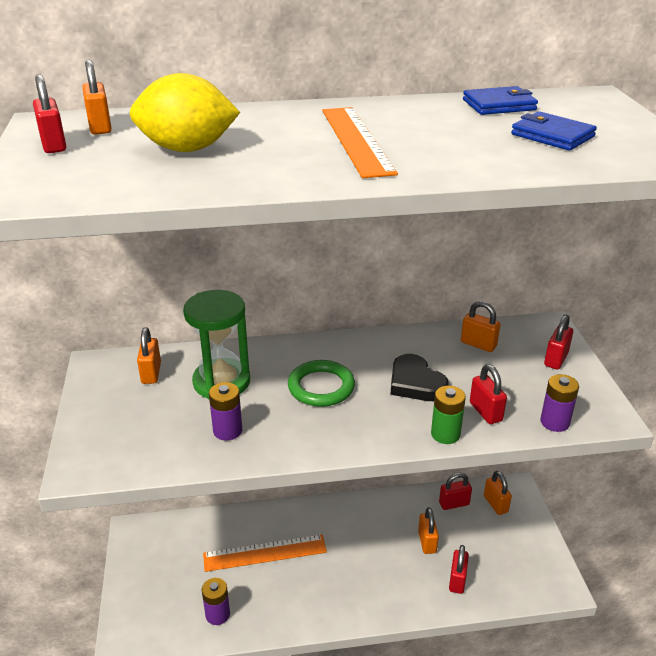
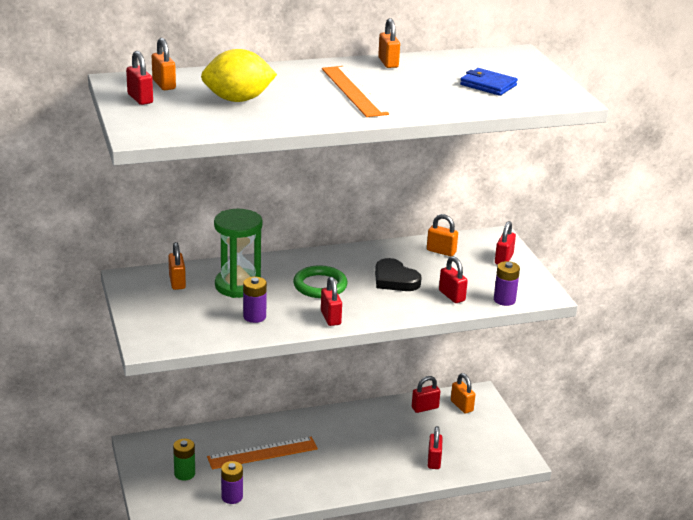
camera: 10 degrees left, 5 degrees down
orange padlock [418,507,439,554] -> orange padlock moved to [378,18,400,68]
green battery [431,386,466,444] -> green battery moved to [173,439,195,481]
blue wallet [463,86,538,115] -> none
none -> red padlock [321,277,342,326]

